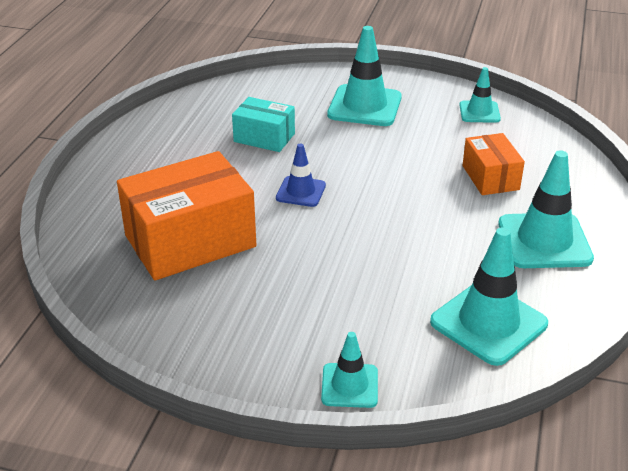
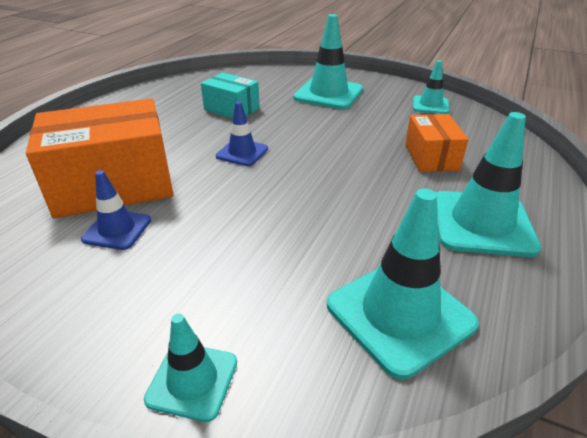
camera: 10 degrees right, 0 degrees up
none -> blue traffic cone [81,170,151,250]

